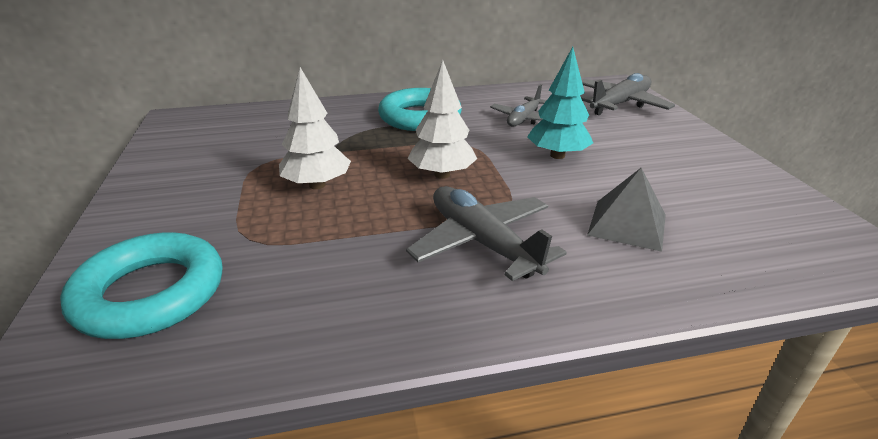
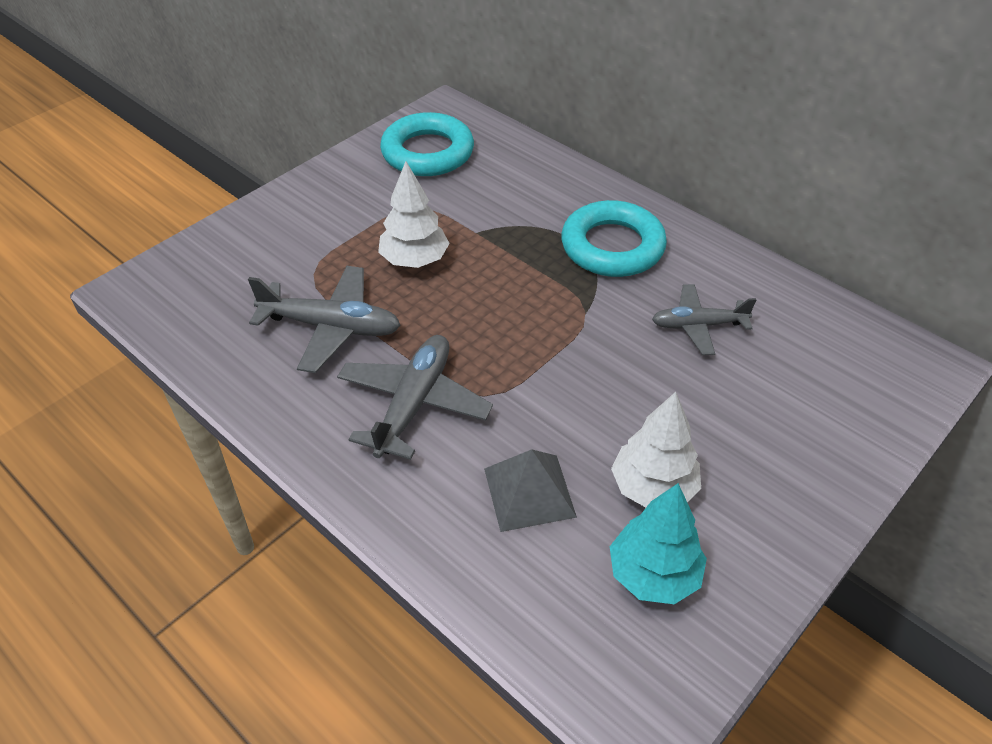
camera: 55 degrees right, 15 degrees up
turquoise ring [60,232,223,339] -> turquoise ring moved to [380,112,474,176]
white tree [407,60,477,179] -> white tree moved to [611,392,701,507]
turquoise tree [527,47,593,159] -> turquoise tree moved to [610,483,707,604]
grey plane [580,73,675,115] -> grey plane moved to [248,266,401,373]

